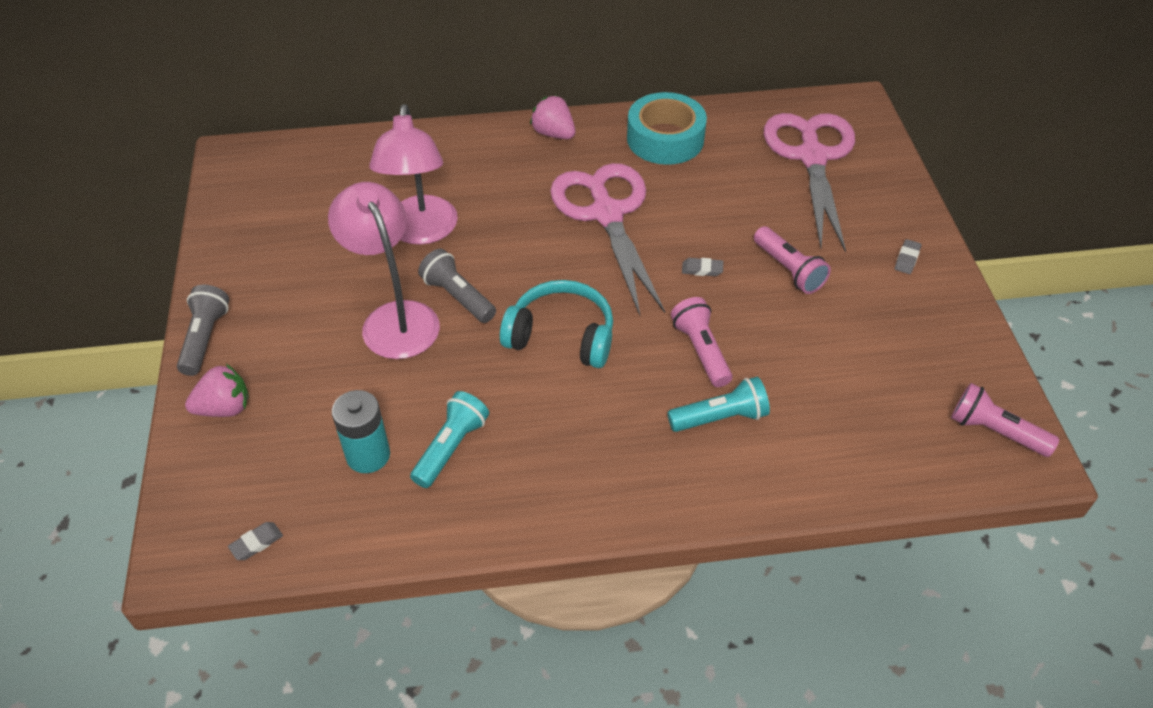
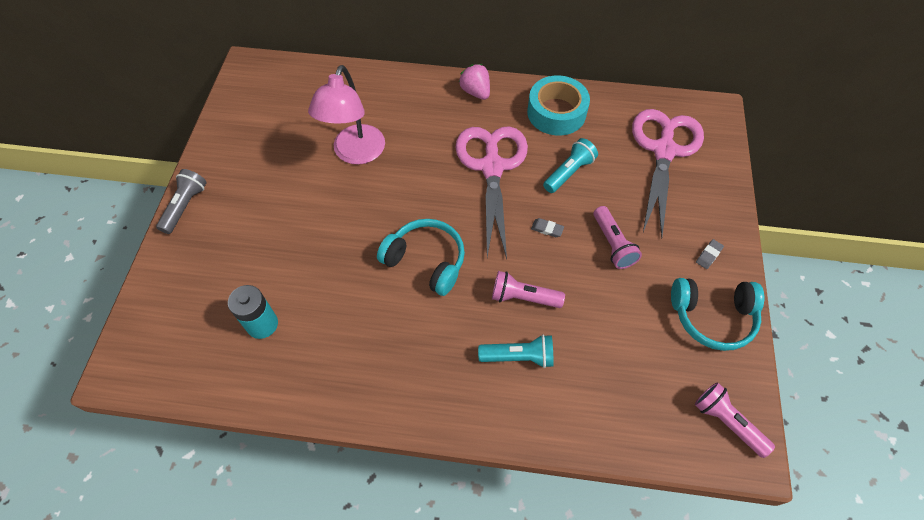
camera: 15 degrees right, 10 degrees up
pink strawberry [185,364,249,417] -> none
grey eraser [228,522,283,560] -> none
pink lamp [328,182,440,359] -> none
turquoise flashlight [410,391,489,488] -> turquoise flashlight moved to [543,138,598,193]
grey flashlight [418,249,496,323] -> none
pink flashlight [671,297,732,387] -> pink flashlight turned 75 degrees counterclockwise [492,271,565,308]
none -> turquoise headphones [671,278,764,351]

